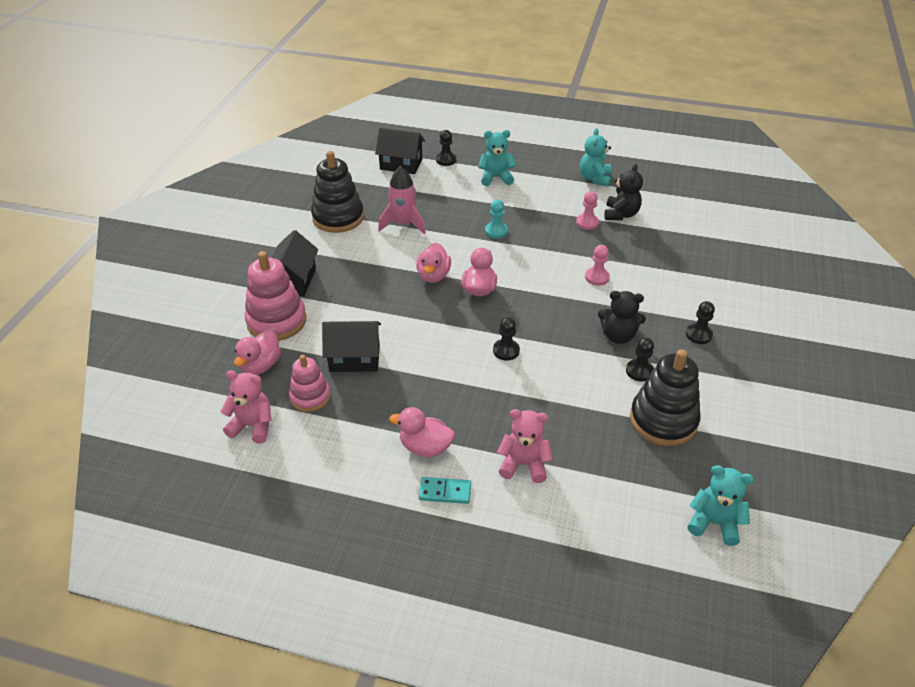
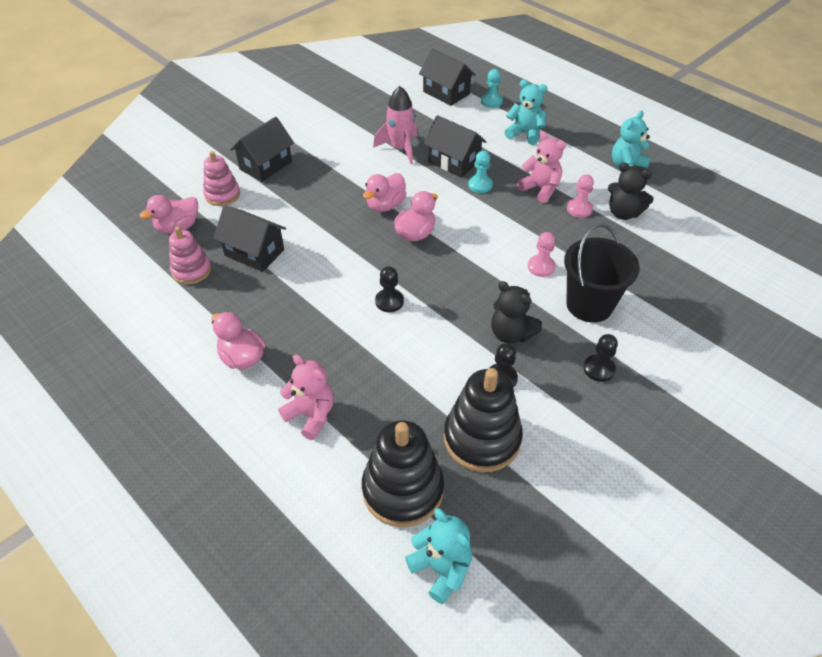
camera: 30 degrees right, 5 degrees up
pink teddy bear [220,370,272,443] -> pink teddy bear moved to [517,132,566,203]
pink stacking toy [244,251,307,341] -> pink stacking toy [203,151,240,206], size x0.62
black stacking toy [311,151,364,233] -> black stacking toy moved to [362,420,444,527]
turquoise domino [419,477,471,504] -> none
black pawn [436,130,456,166] -> turquoise pawn [481,69,503,108]
black teddy bear [604,164,643,220] -> black teddy bear turned 75 degrees clockwise [608,163,654,220]
none -> black house [423,115,487,178]
none -> black bucket [564,223,640,322]

